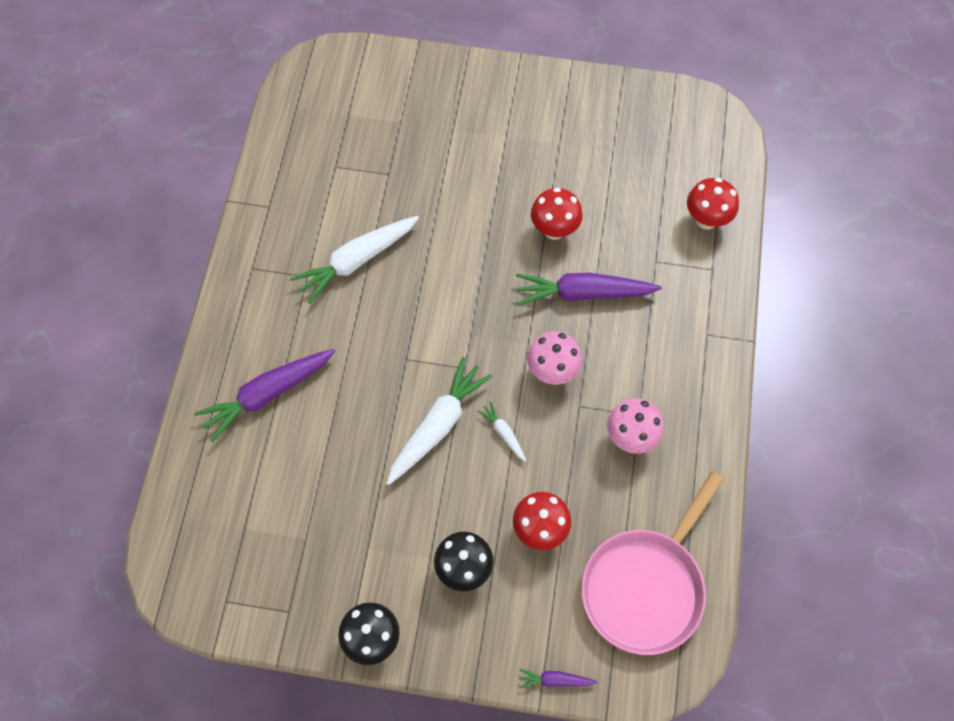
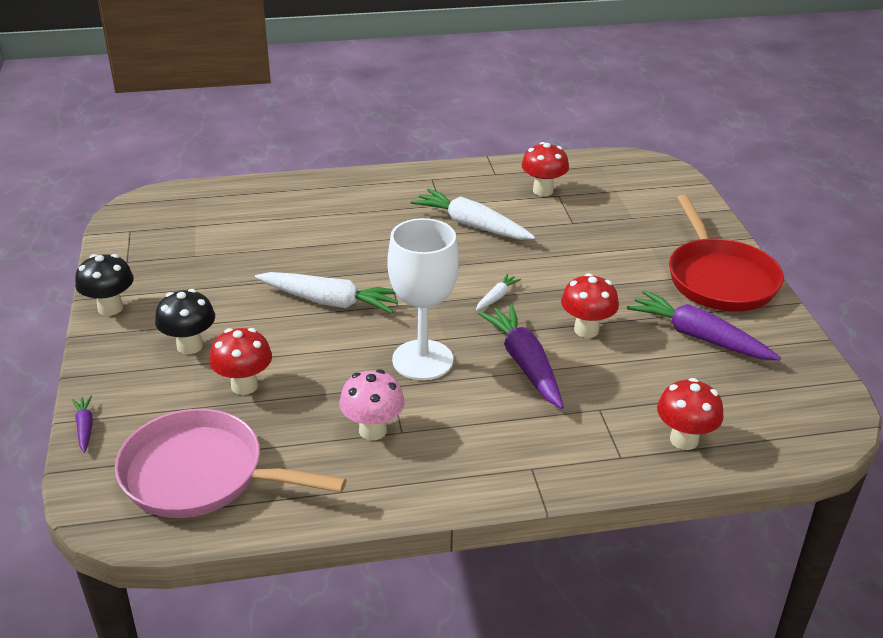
camera: 70 degrees right, 30 degrees down
purple carrot [194,349,335,442] -> purple carrot moved to [627,290,781,360]
white carrot [478,402,526,462] -> white carrot moved to [476,274,521,311]
pink mushroom [527,331,582,385] -> white goblet [387,218,459,380]
none -> red mushroom [521,142,569,196]
none -> red pan [669,194,784,312]

